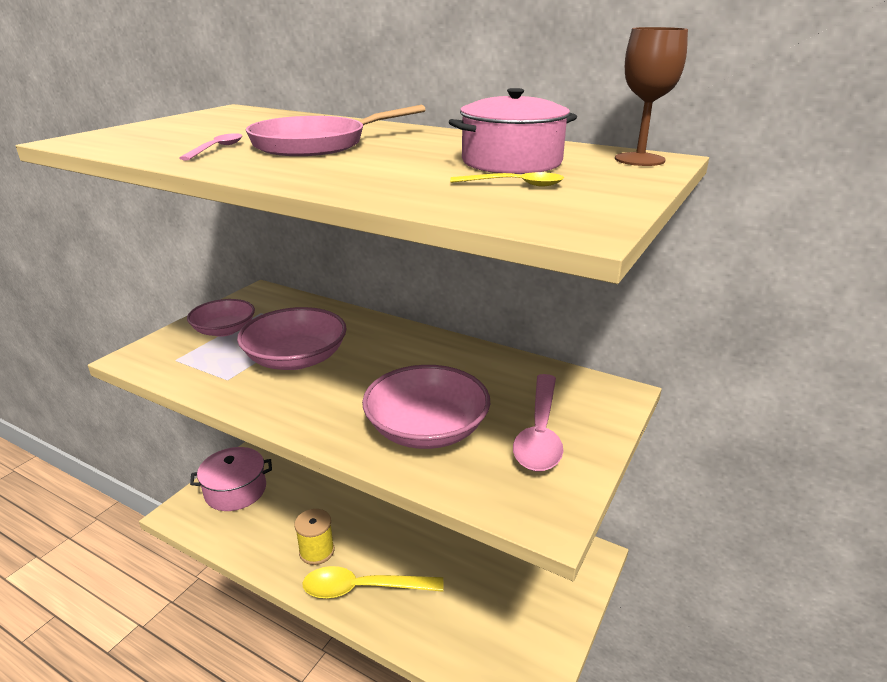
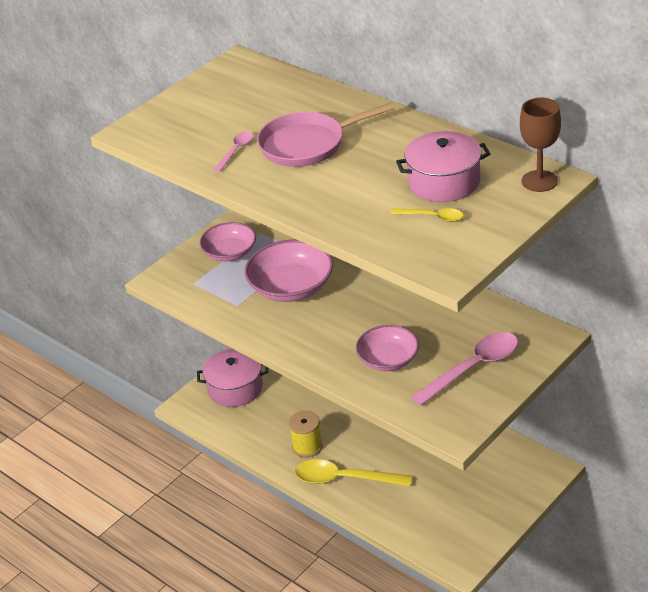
camera: 15 degrees right, 10 degrees up
pink bowl [362,365,490,449] -> pink bowl [356,325,419,371], size x0.66
pink spoon [513,374,563,471] -> pink spoon turned 150 degrees counterclockwise [411,332,518,406]

